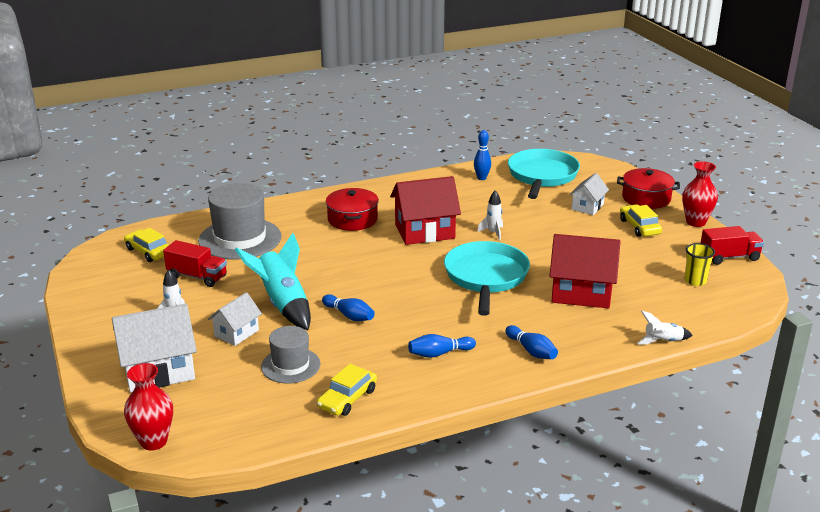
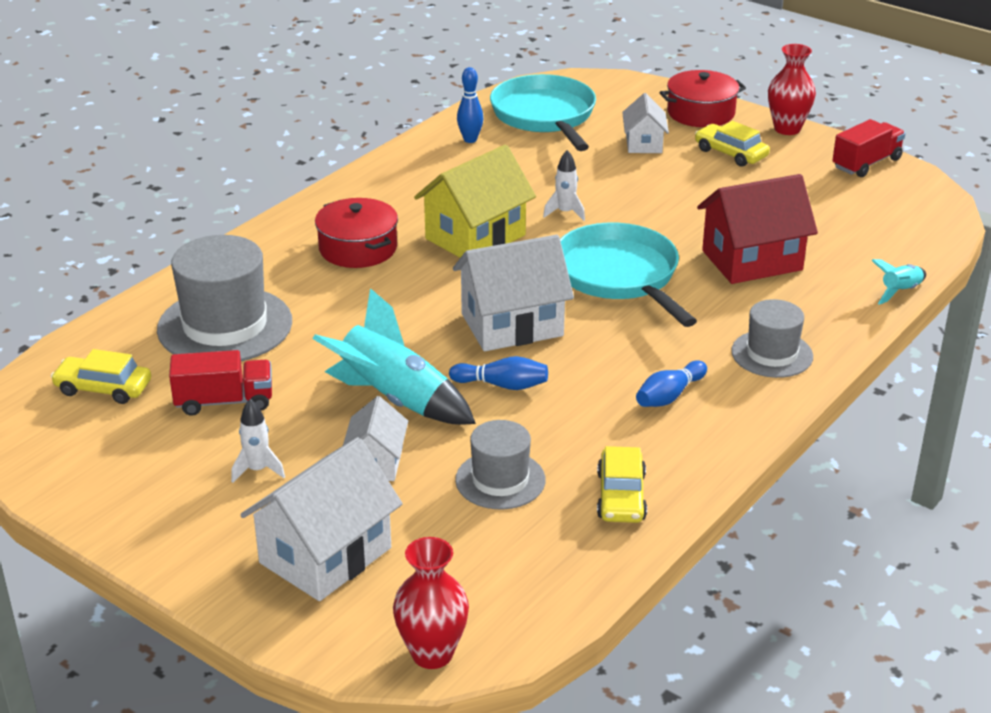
camera: 30 degrees left, 5 degrees up
red house [390,176,461,245] -> yellow house [414,145,536,258]
blue bowling pin [505,325,558,359] -> grey hat [731,299,813,378]
white rocket [637,311,693,345] -> turquoise rocket [871,259,926,305]
yellow cup [684,243,715,286] -> none
none -> white house [453,235,574,351]

